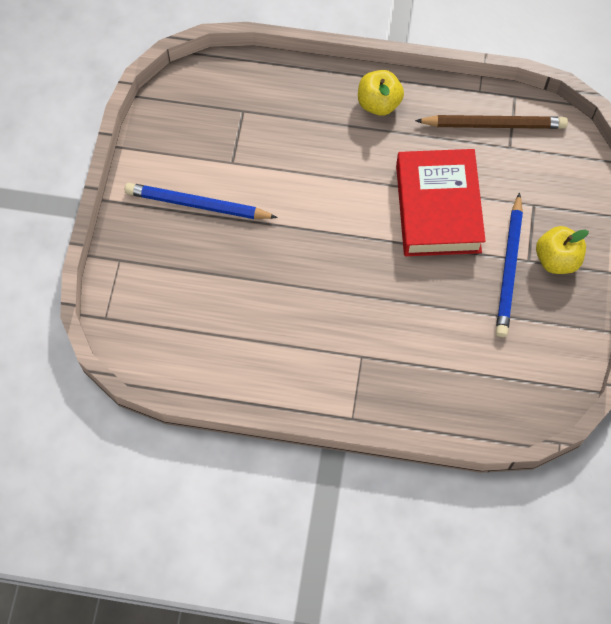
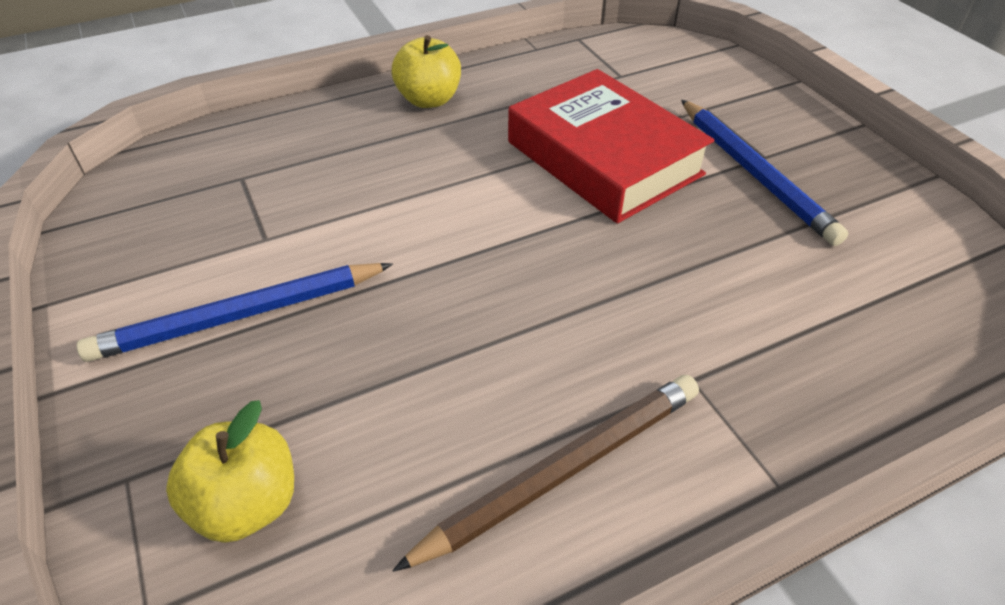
camera: 35 degrees left, 20 degrees down
brown pencil [415,115,568,129] -> brown pencil moved to [392,375,699,572]
yellow apple [536,226,589,274] -> yellow apple moved to [166,400,294,543]

